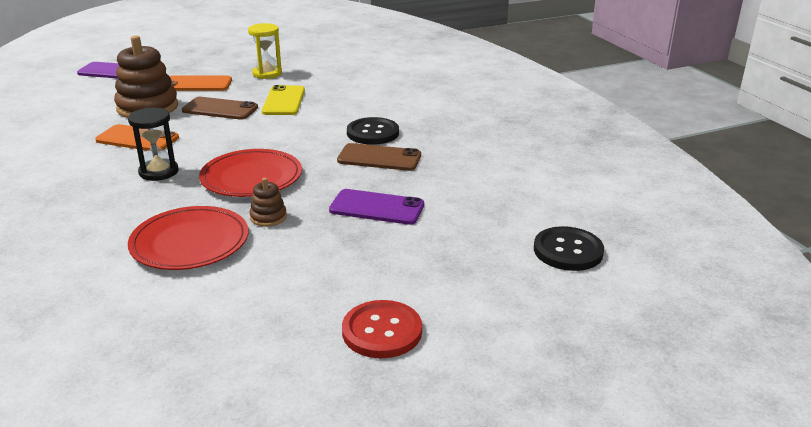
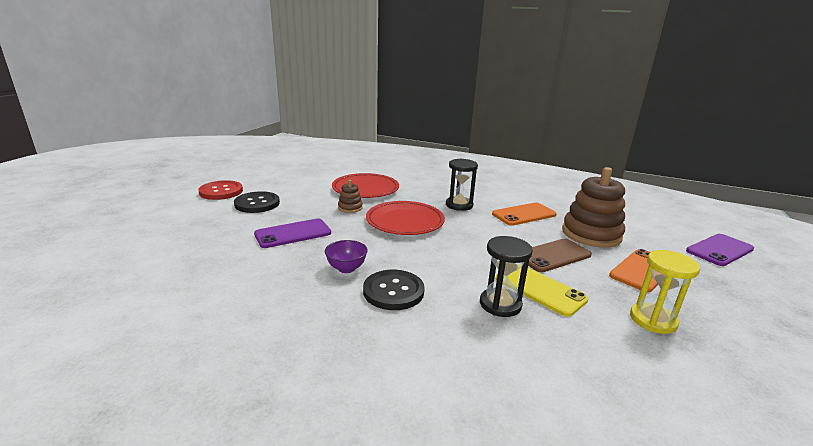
camera: 135 degrees right, 5 degrees down
brown phone [337,143,421,171] -> purple bowl [325,240,368,273]
black button [534,226,604,271] -> black button moved to [234,191,280,213]
none -> black hourglass [480,236,533,317]

